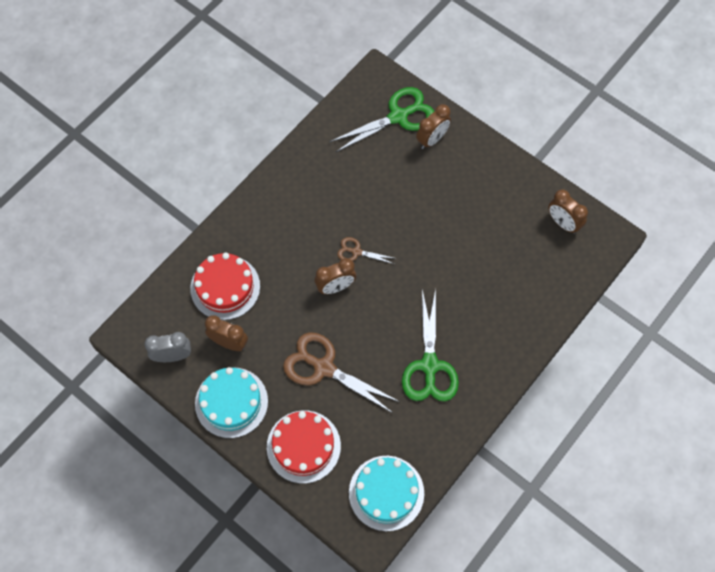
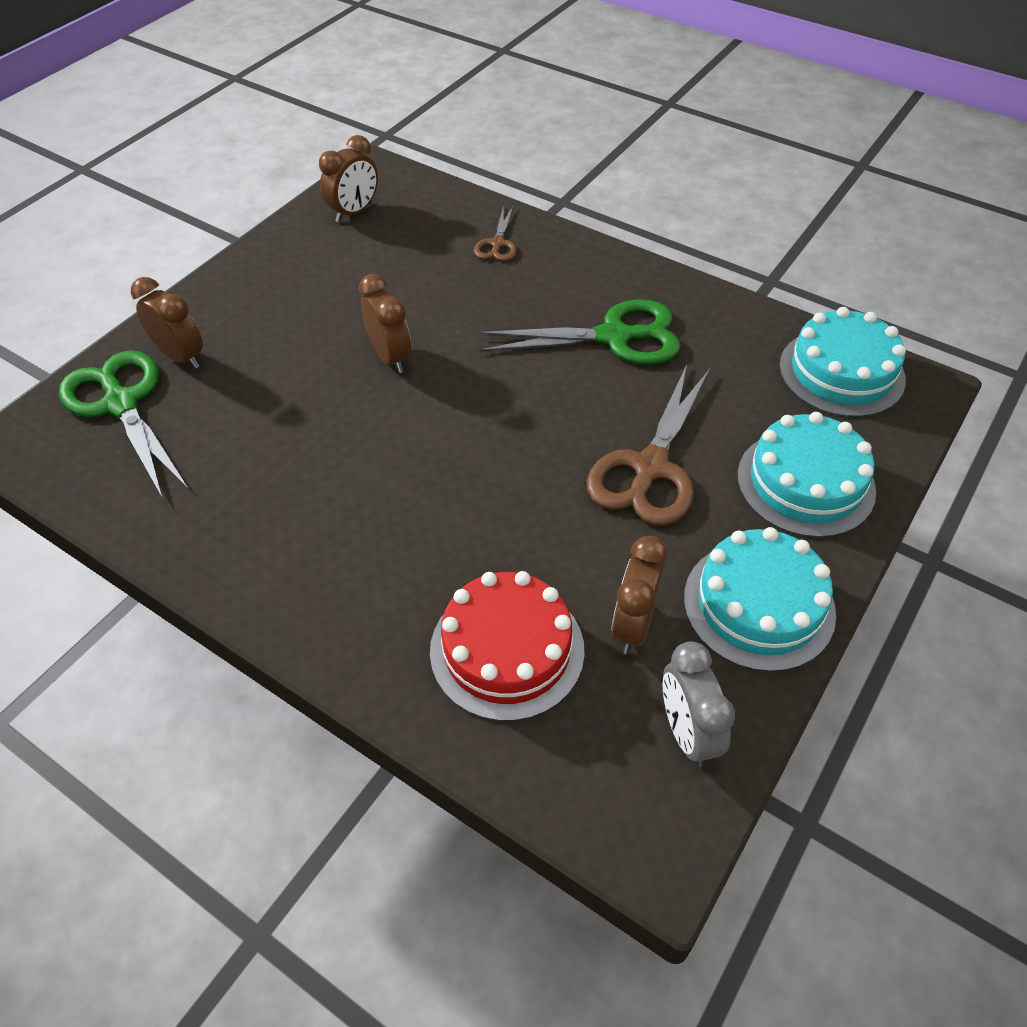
camera: 95 degrees left, 15 degrees down
red cake [267,410,341,484] -> turquoise cake [737,412,876,538]
brown clock [315,258,356,294] -> brown clock moved to [359,274,411,373]
brown scissors [337,237,394,264] -> brown scissors moved to [474,205,517,261]

